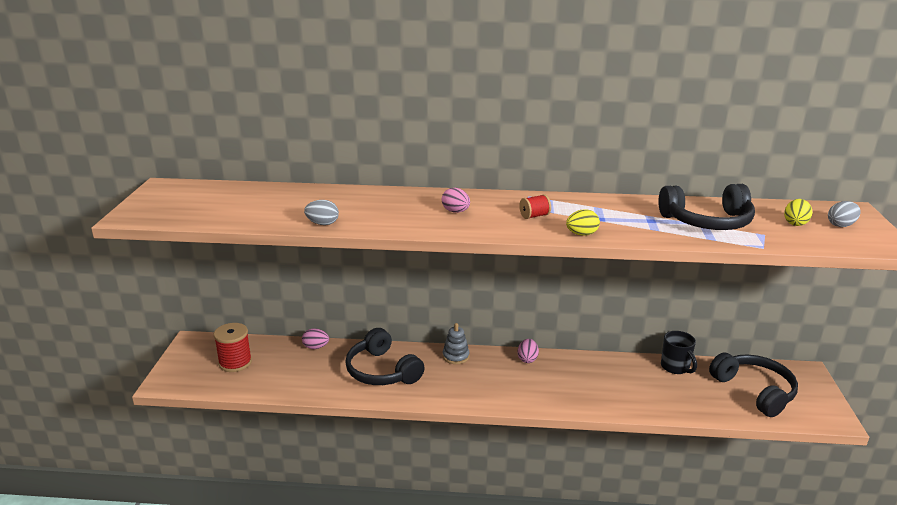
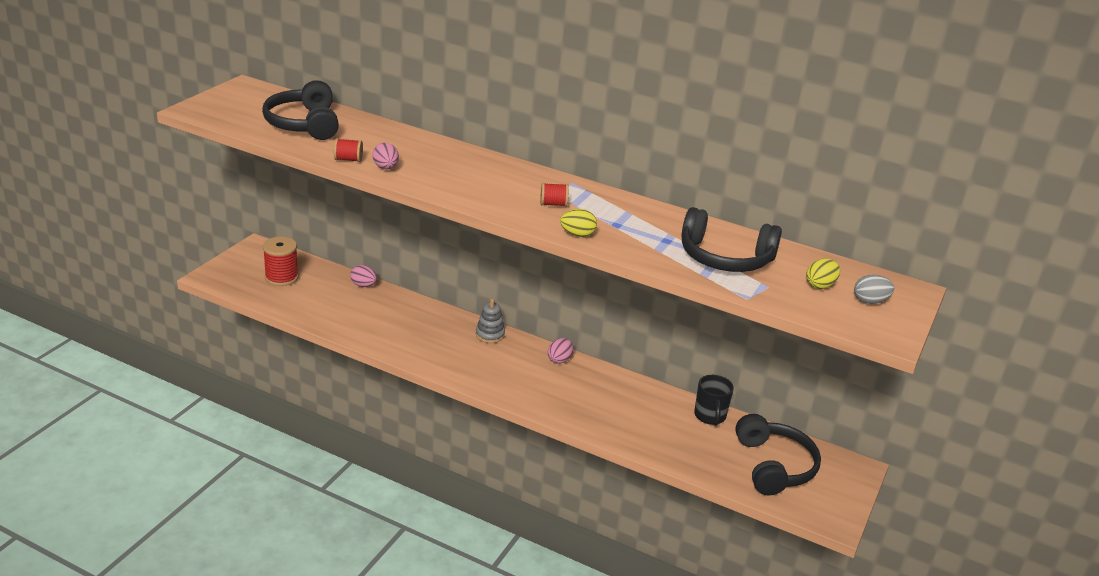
camera: 20 degrees right, 5 degrees up
grey egg [304,200,339,225] -> red spool [334,138,363,162]
black headphones [345,328,425,385] -> black headphones moved to [262,80,339,140]
pink egg [442,188,470,213] -> pink egg moved to [373,142,399,169]

